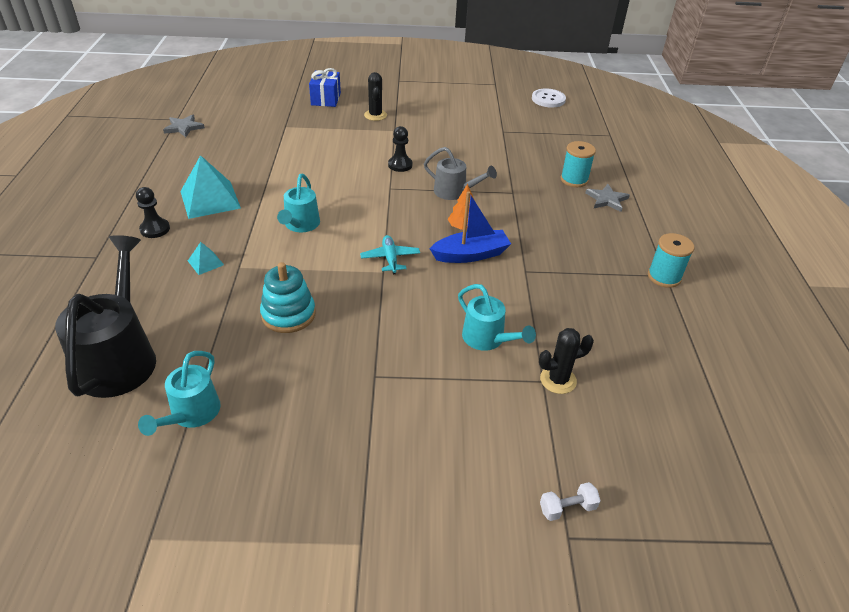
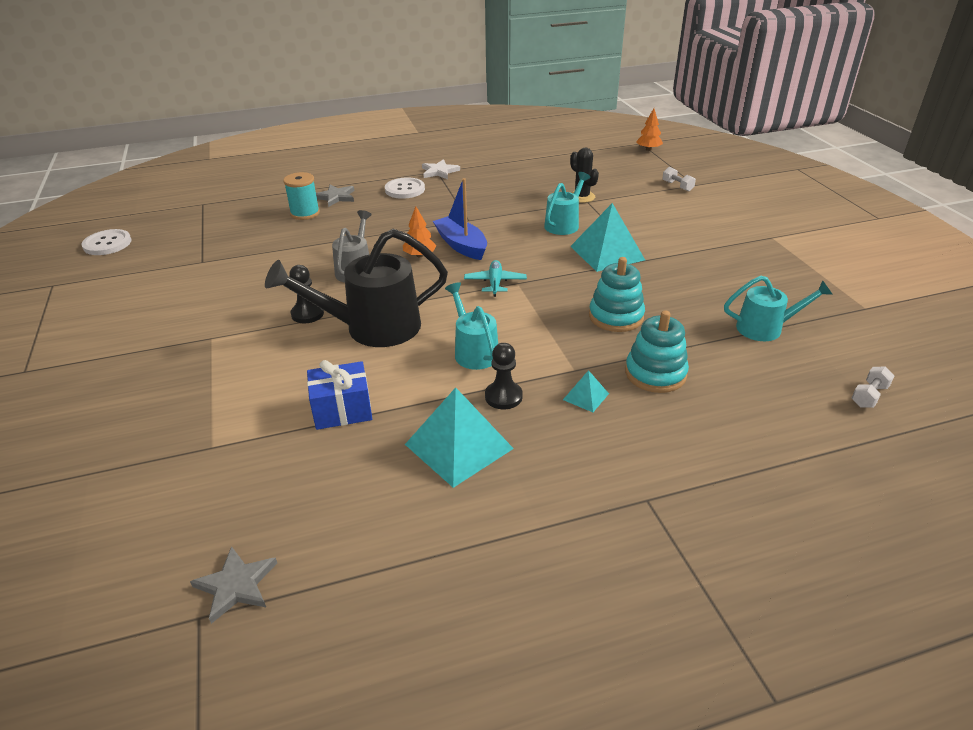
camera: 105 degrees left, 5 degrees down
black watering can [55,235,156,398] -> black watering can moved to [265,229,448,347]
black pawn [136,187,170,238] -> black pawn moved to [485,343,523,409]
turquoise watering can [277,174,320,232] -> turquoise watering can turned 105 degrees counterclockwise [445,282,498,370]
blue gift [309,68,341,107] -> blue gift moved to [307,360,372,430]
turquoise plane [360,235,420,274] -> turquoise plane turned 120 degrees clockwise [464,260,527,297]
black cactus [364,72,387,121] -> none
turquoise spool [648,233,694,288] -> white star [422,159,460,179]
none -> white button [385,177,425,199]
none -> turquoise pyramid [570,203,645,272]
none -> turquoise stacking toy [625,310,689,393]
none -> orange tree [636,109,663,151]
none -> white dumbbell [852,366,894,408]

